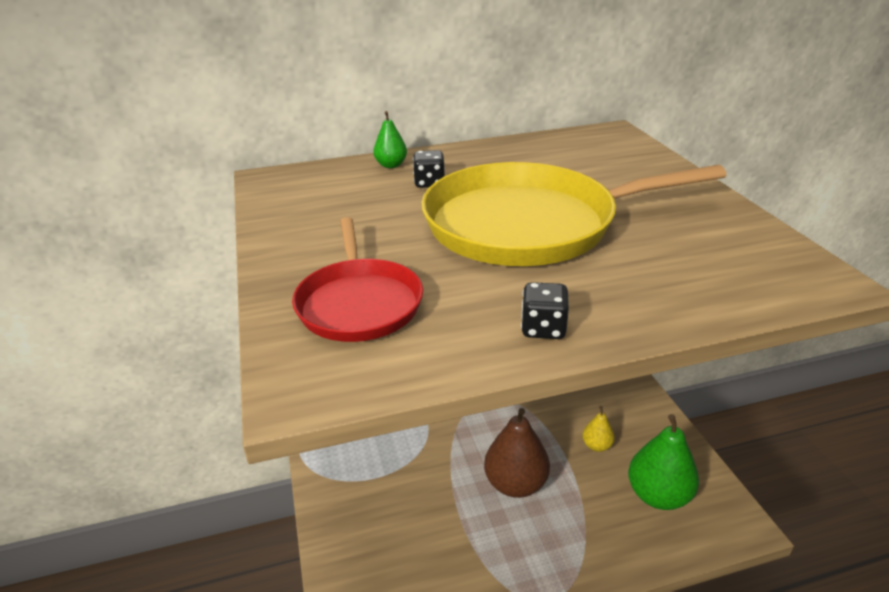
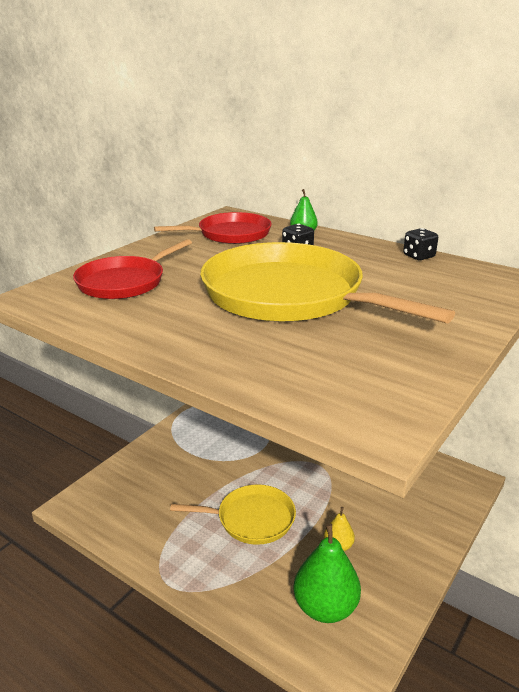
camera: 50 degrees right, 5 degrees down
brown pear [484,408,550,498] -> yellow pan [170,484,296,545]
black dice [521,282,569,339] -> black dice moved to [403,228,438,260]
none -> red pan [154,212,272,244]

